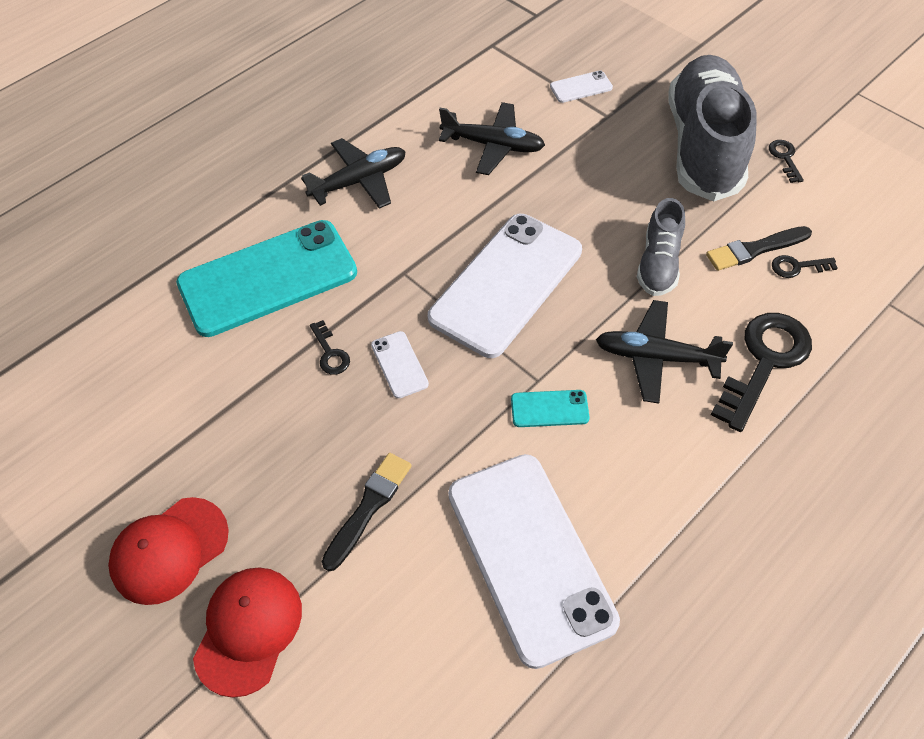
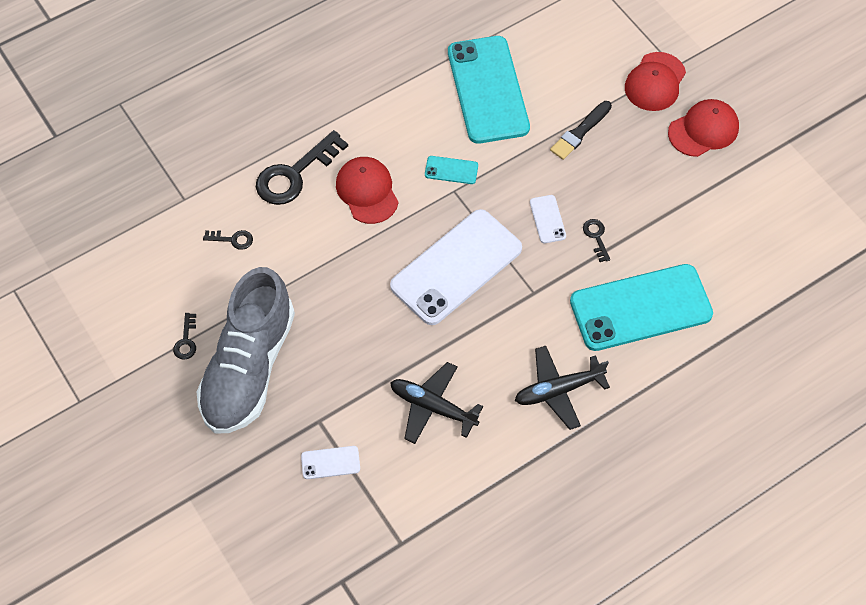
camera: 170 degrees left, 5 degrees up
white phone [448,454,620,669] -> turquoise phone [448,36,530,144]
black plane [596,300,733,404] -> red cap [336,157,398,224]
grey shoe [637,198,685,296] -> none
black brush [706,226,812,271] -> none

